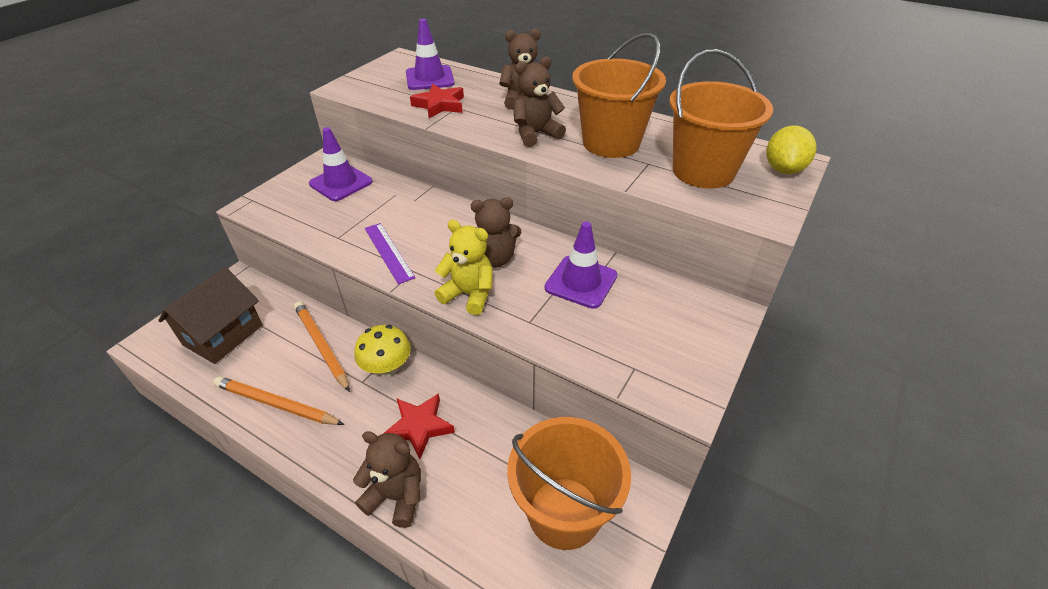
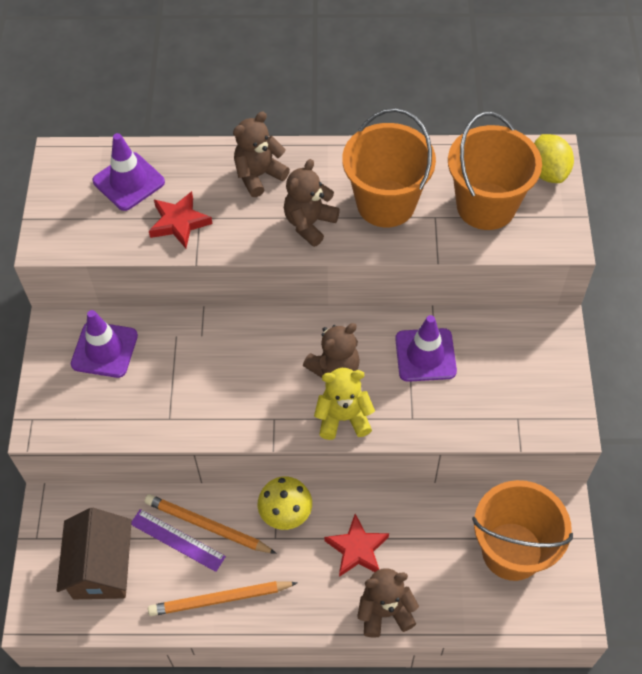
camera: 30 degrees left, 15 degrees up
purple ruler [365,223,416,284] -> purple ruler moved to [131,509,226,572]

